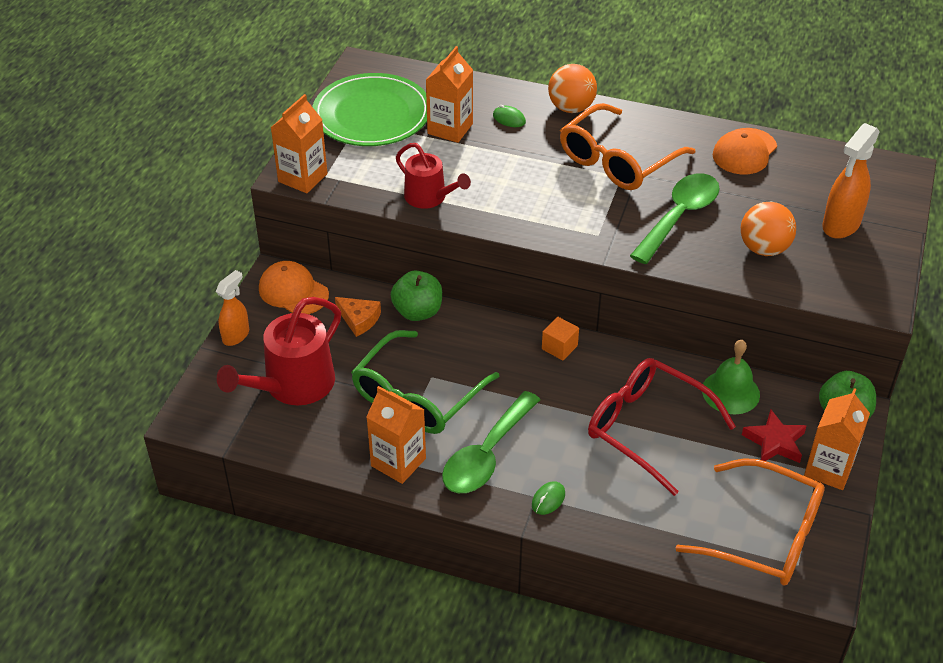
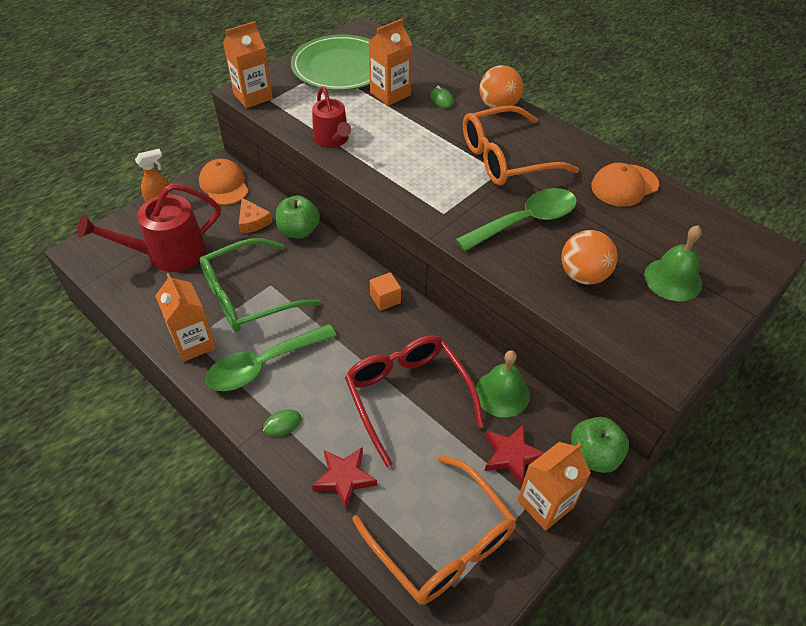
camera: 25 degrees right, 5 degrees up
orange spray bottle [822,123,880,239] -> green bell [644,225,702,301]
none -> red star [312,447,377,509]

